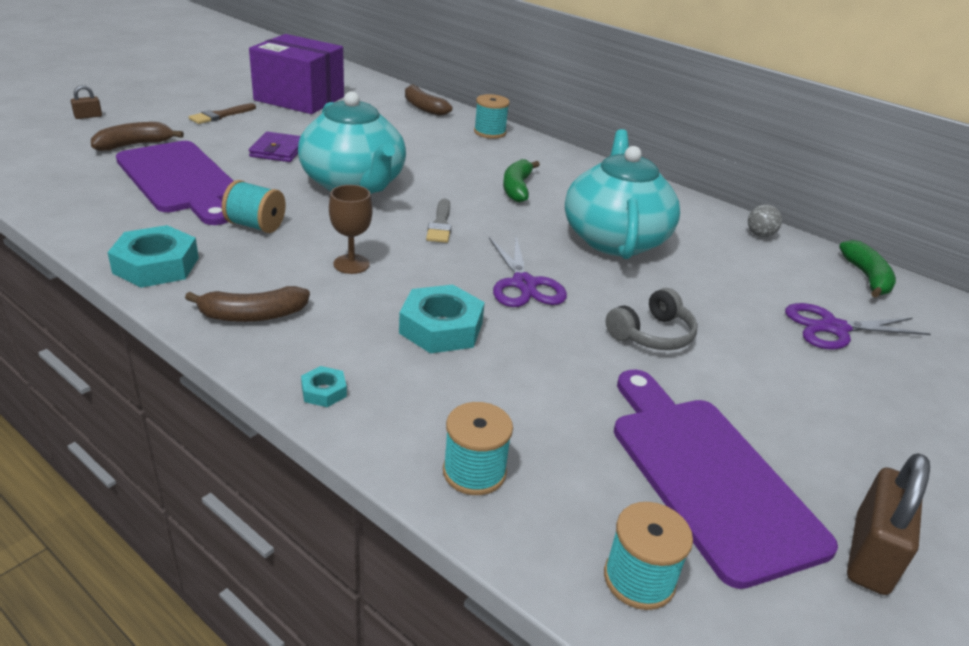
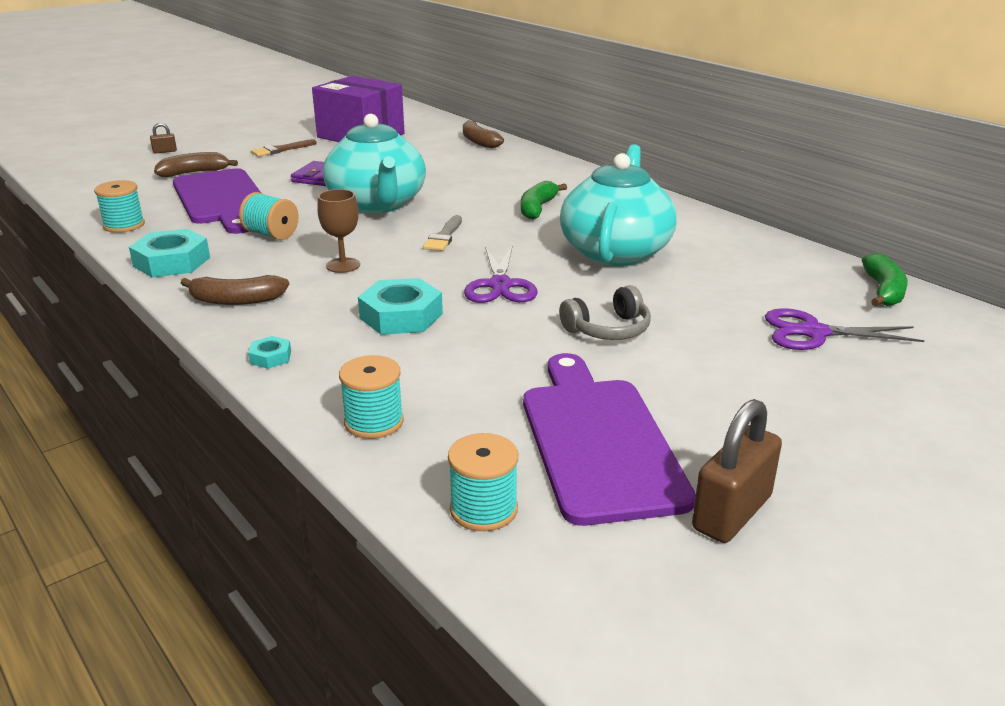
camera: 15 degrees right, 5 degrees down
turquoise spool [474,94,509,139] -> turquoise spool moved to [94,180,145,233]
grey ball [748,204,782,237] -> none

